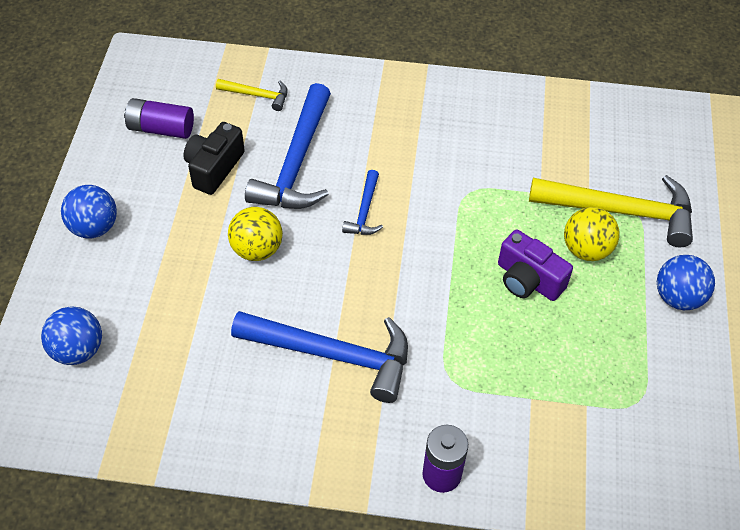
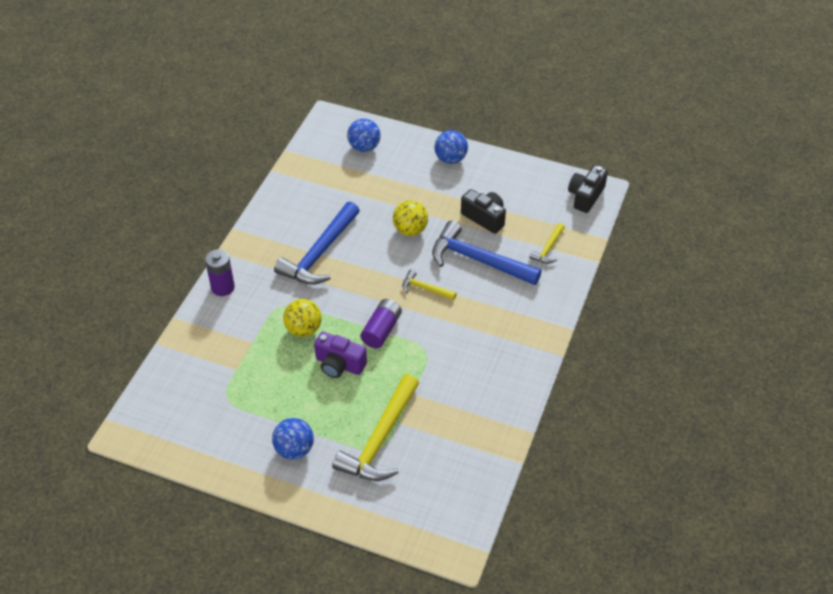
camera: 105 degrees right, 5 degrees down
purple battery [124,98,194,139] -> purple battery moved to [360,299,402,348]
blue hammer [342,170,383,235] -> yellow hammer [402,269,457,300]
purple camera [498,229,573,301] -> purple camera turned 120 degrees counterclockwise [314,332,367,378]
yellow ball [564,207,620,261] -> yellow ball moved to [283,299,322,337]
none -> black camera [568,165,608,213]

